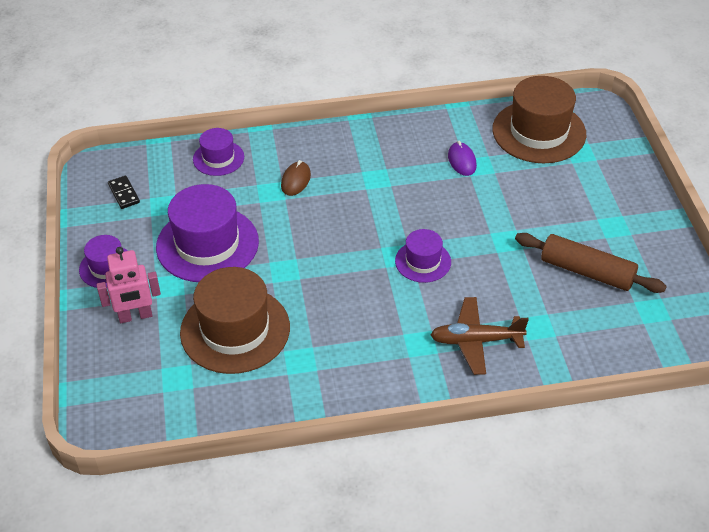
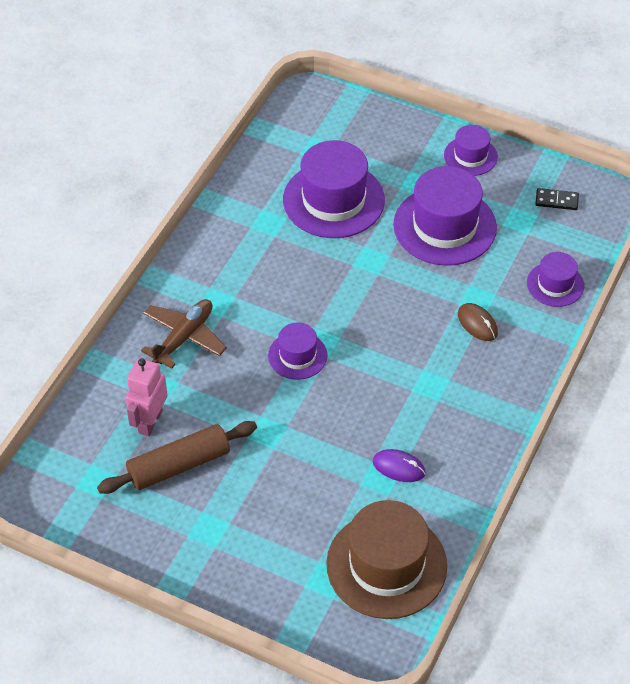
camera: 125 degrees right, 5 degrees up
pink robot [97,247,161,323] -> pink robot moved to [126,358,168,436]
brown hat [180,267,290,374] -> purple hat [283,140,385,238]

